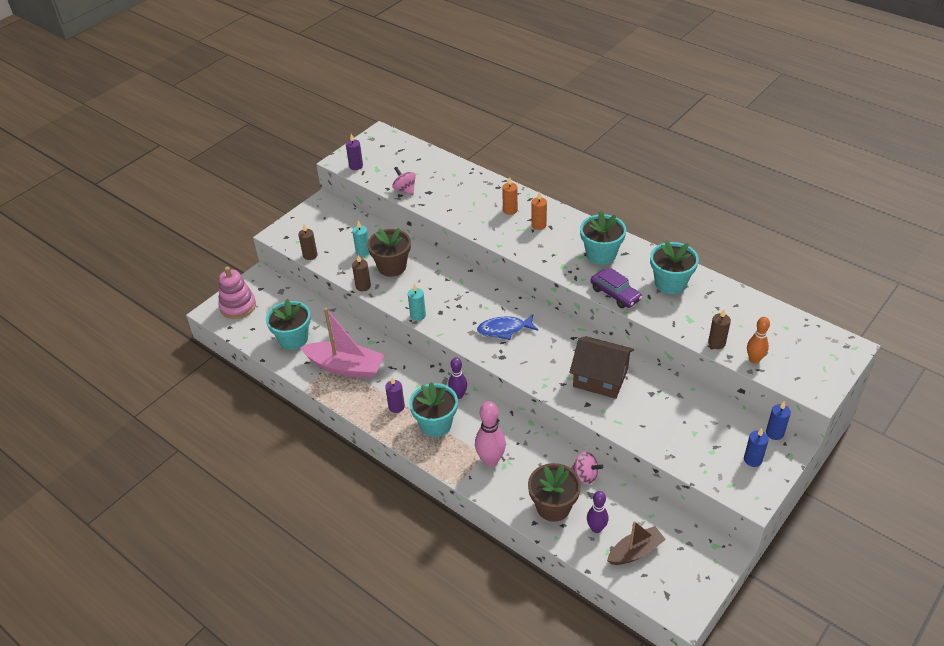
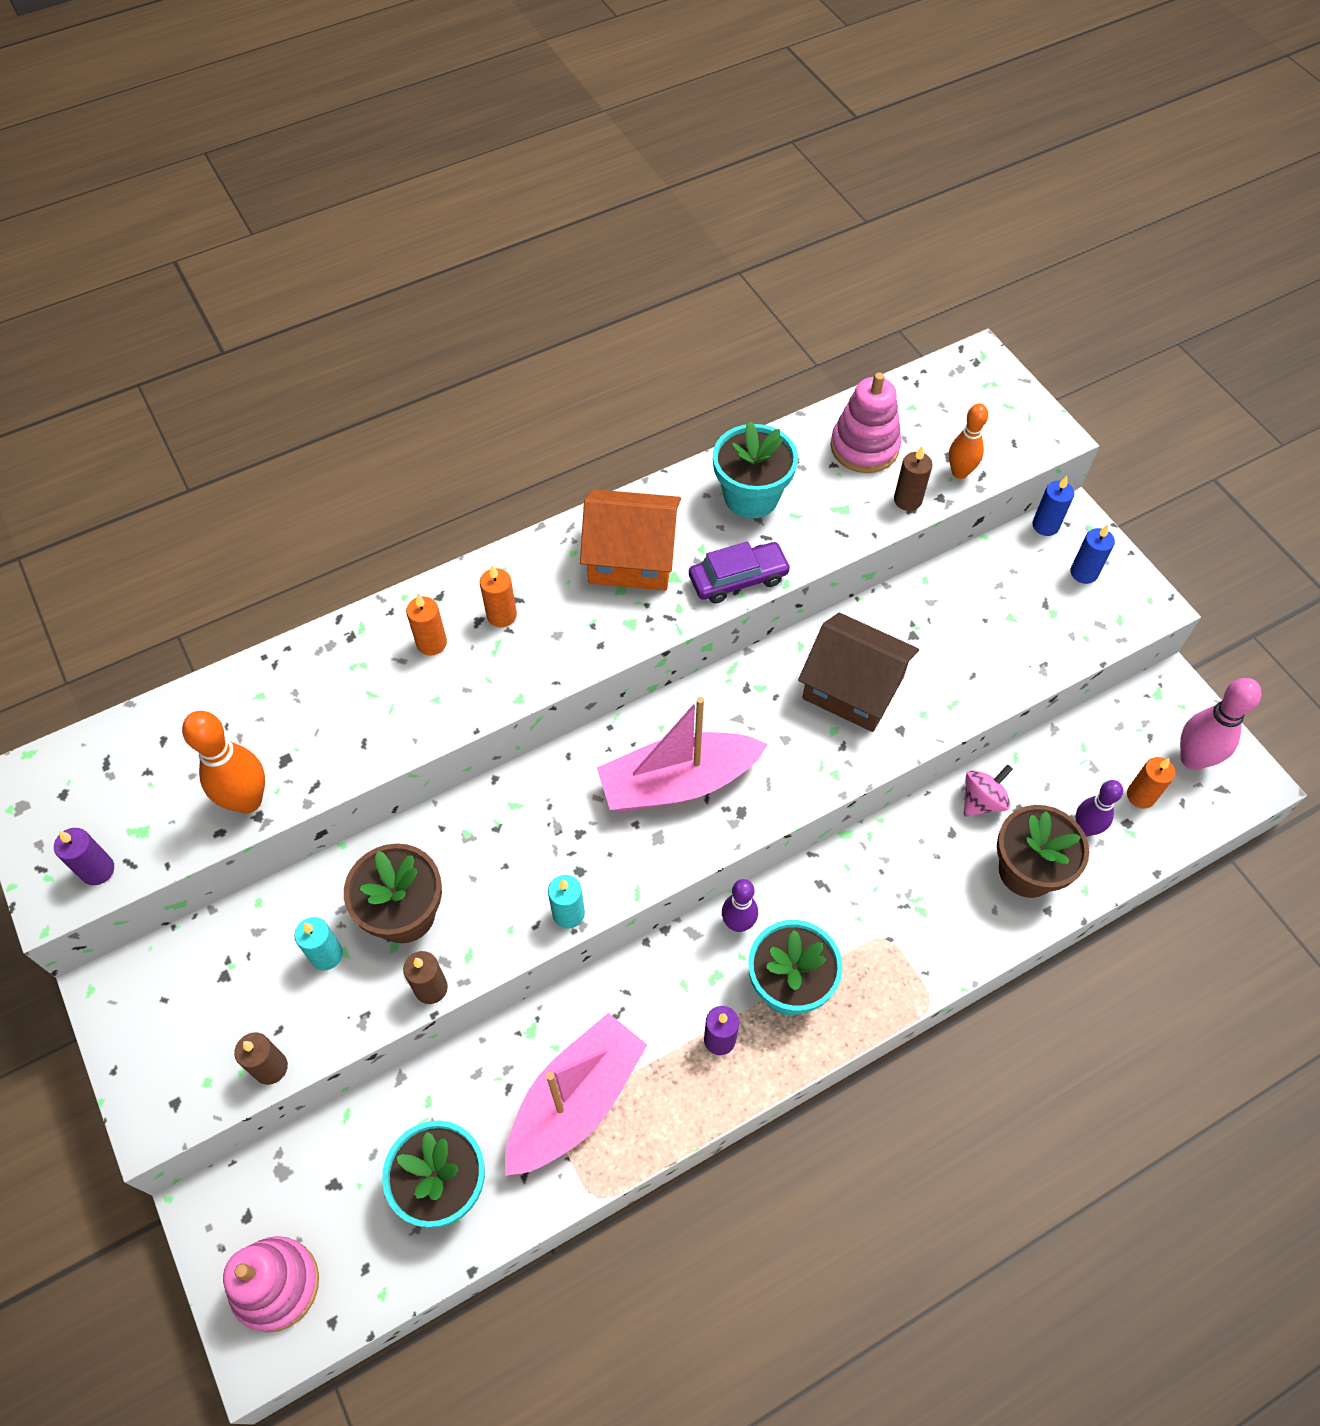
camera: 70 degrees left, 15 degrees up
pink spinning top [392,166,416,195] -> orange bowling pin [182,711,265,814]
pink bowling pin [475,401,506,467] -> pink bowling pin moved to [1180,678,1262,770]
blue fish [477,314,538,340] -> pink boat [597,697,768,811]
brown house [569,336,634,399] -> brown house turned 75 degrees clockwise [798,613,919,732]
turquoise flower pot [580,211,626,265] -> orange house [580,489,681,591]
brown boat [607,521,666,565] -> orange candle [1127,757,1175,808]
none -> pink stacking toy [830,373,901,473]

